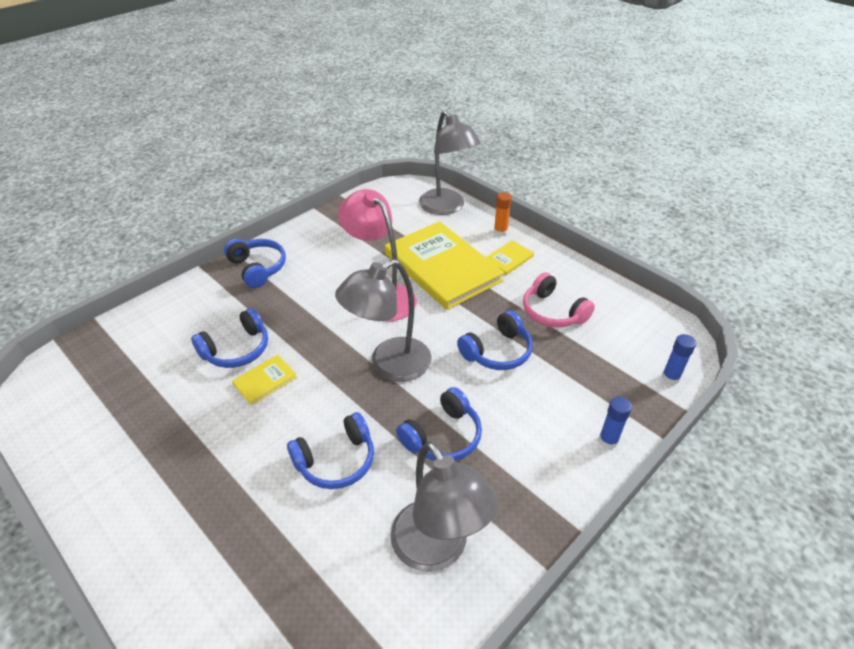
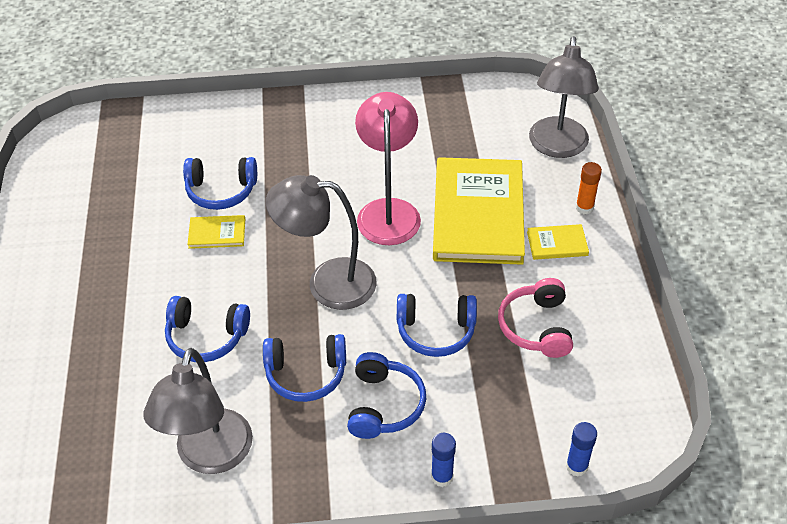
camera: 40 degrees right, 5 degrees up
blue headphones [224,239,286,288] -> blue headphones moved to [347,352,426,439]

